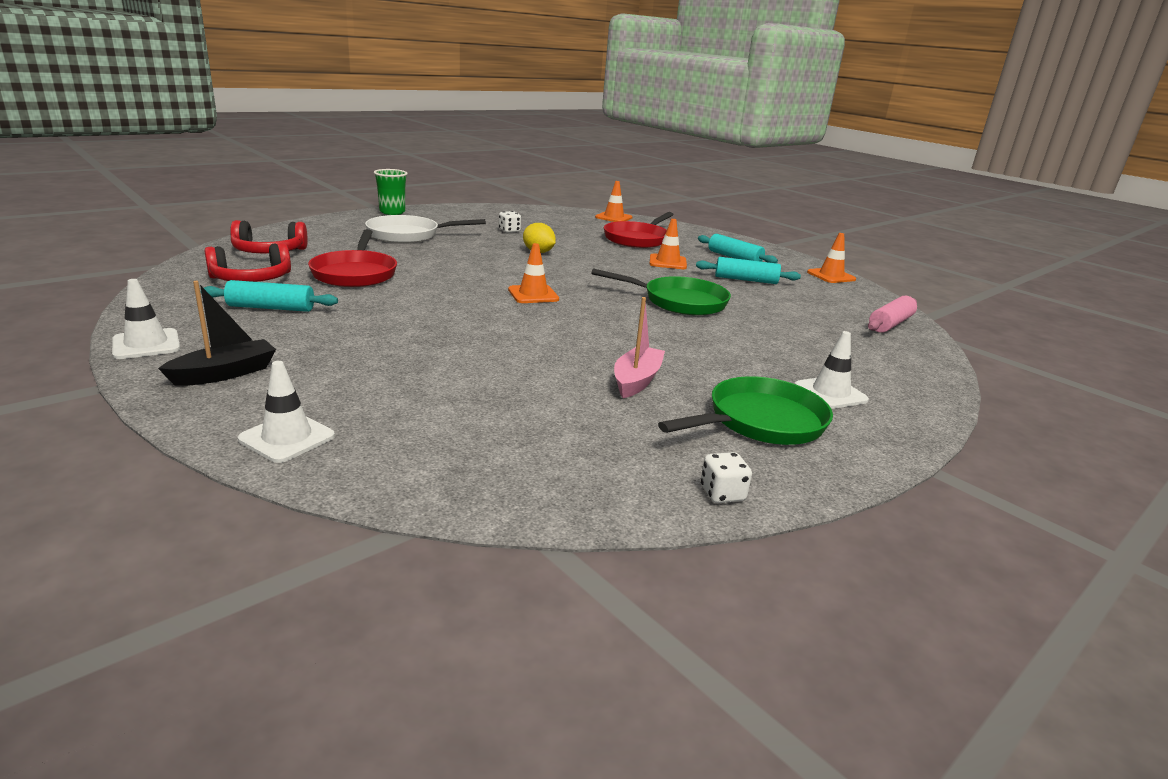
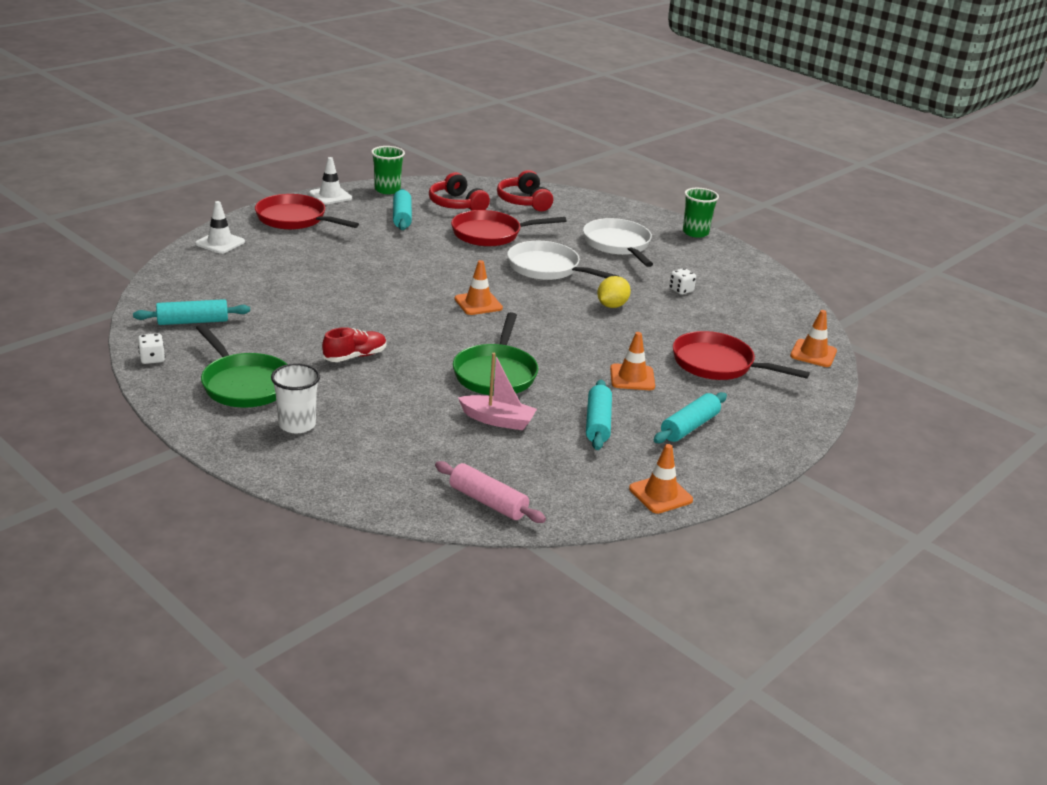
camera: 85 degrees right, 5 degrees up
black boat [158,281,276,386] -> red pan [255,194,359,230]
pink boat [614,297,665,398] -> pink boat moved to [458,353,537,430]
white traffic cone [795,331,869,409] -> white cup [271,363,320,433]
none -> turquoise rolling pin [133,299,250,325]
none -> red shoe [322,327,387,362]
none -> green cup [371,146,405,194]
none -> white pan [507,241,620,280]

